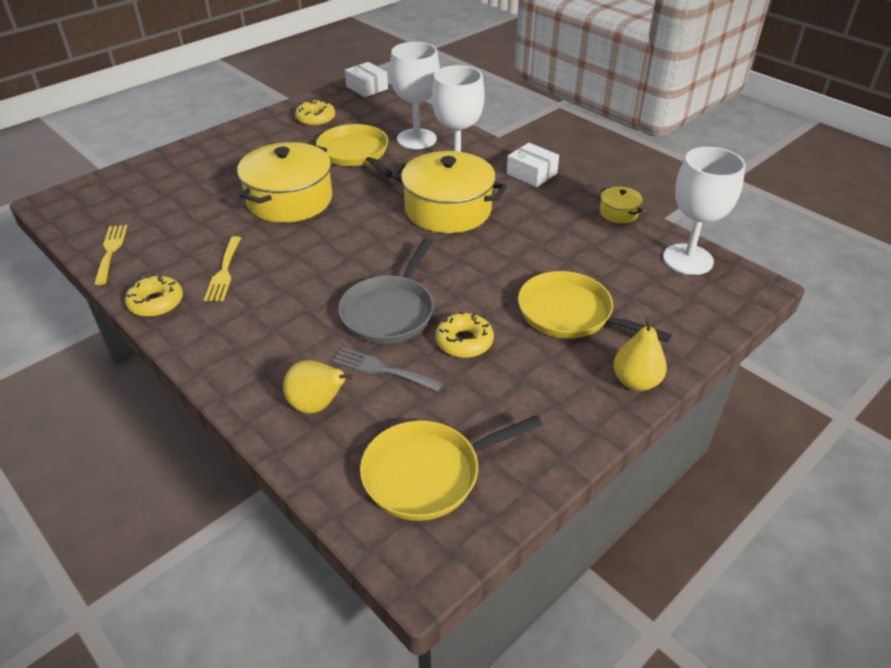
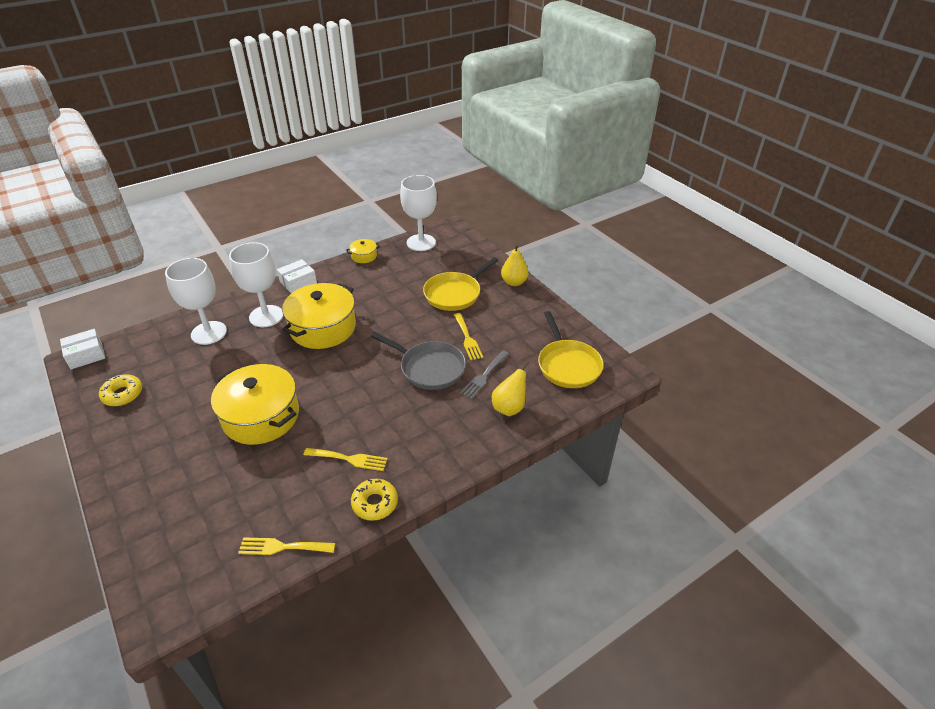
camera: 80 degrees left, 0 degrees up
yellow pan [316,124,393,178] -> none
yellow donut [436,311,494,358] -> yellow fork [454,313,483,360]

